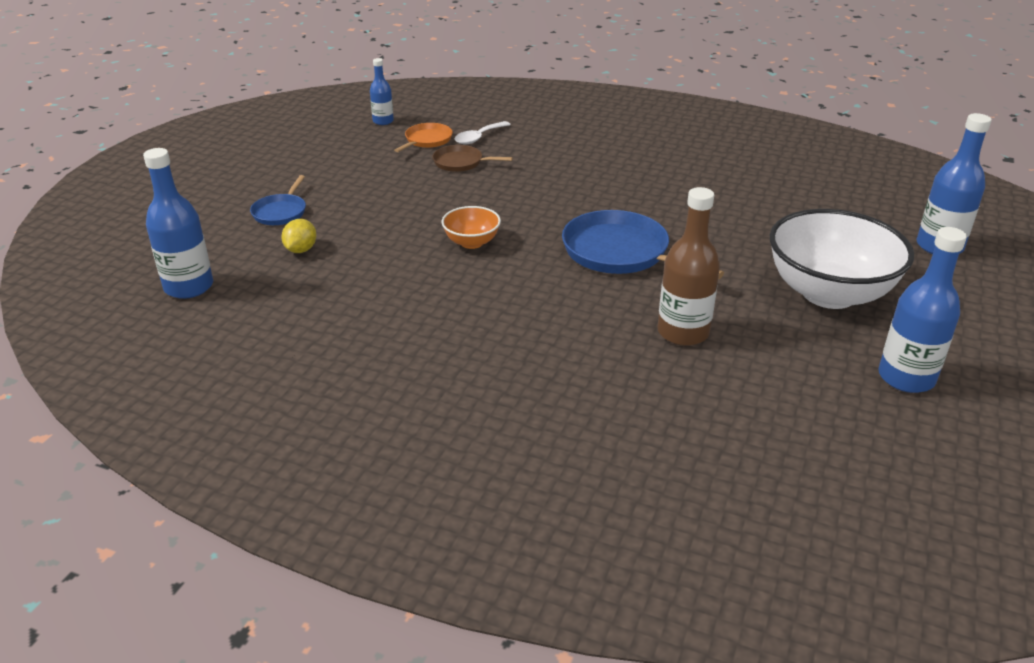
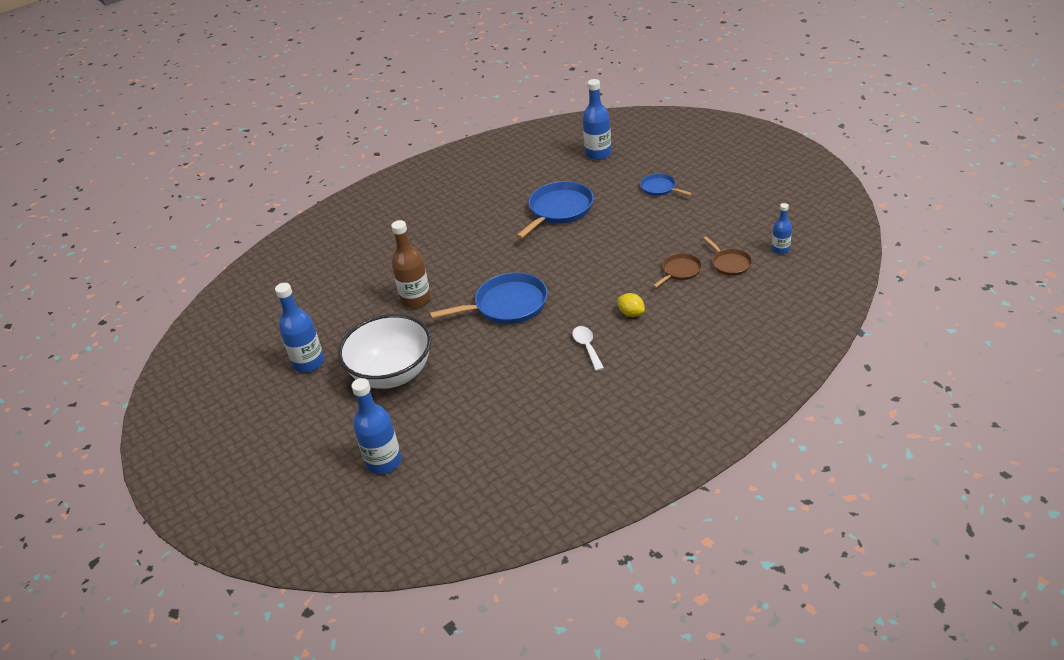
camera: 125 degrees right, 5 degrees up
yellow lemon [282,219,316,253] -> yellow lemon moved to [618,293,645,317]
orange pan [394,123,453,152] -> brown pan [703,236,752,276]
orange bowl [442,206,501,249] -> none
white spoon [454,121,511,145] -> white spoon moved to [572,326,604,371]
none -> blue pan [516,181,594,239]

